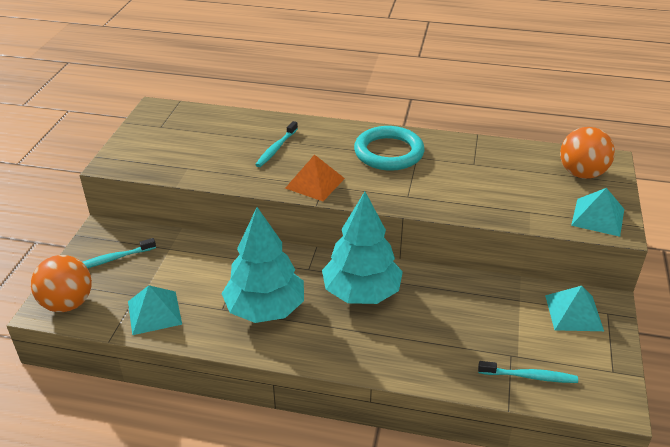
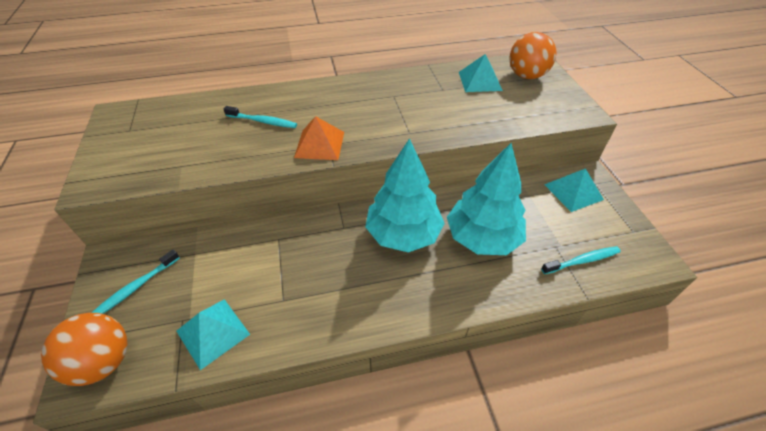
camera: 25 degrees left, 10 degrees up
turquoise tree [221,207,304,323] -> turquoise tree moved to [447,143,526,255]
turquoise toothbrush [255,121,298,167] -> turquoise toothbrush turned 75 degrees counterclockwise [224,106,297,128]
turquoise ring [354,126,425,171] -> none
turquoise pyramid [571,188,624,237] -> turquoise pyramid moved to [459,54,503,92]

